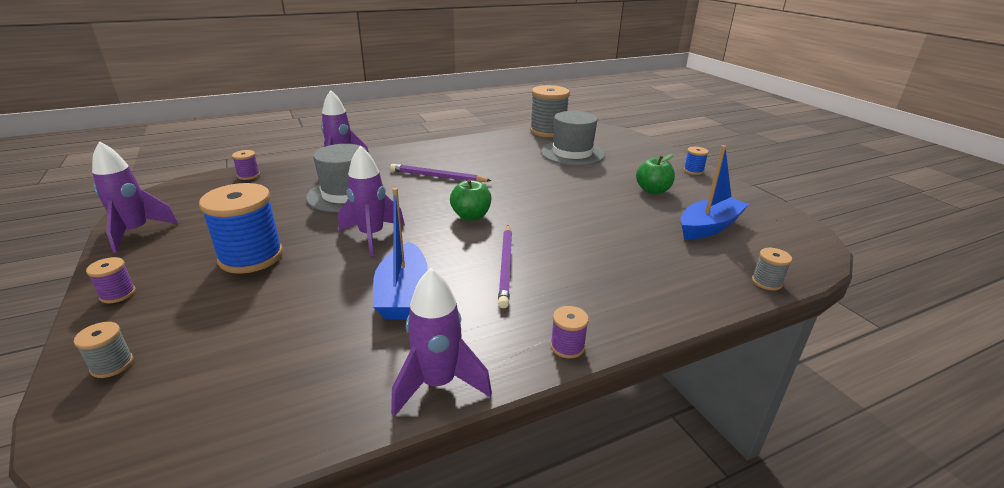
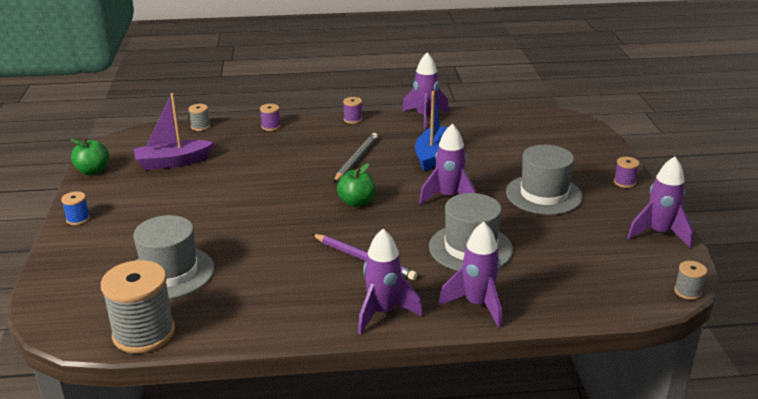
camera: 160 degrees left, 0 degrees up
grey spool [74,322,133,378] -> grey spool moved to [674,261,707,300]
blue spool [199,183,283,274] -> grey hat [506,145,583,215]
purple spool [232,150,260,180] -> purple spool moved to [260,104,280,131]
purple pencil [498,225,512,308] -> grey pencil [334,133,378,183]
green apple [636,154,675,194] -> green apple moved to [70,139,109,175]
blue boat [680,145,749,239] -> purple boat [134,93,214,170]
none -> purple rocket [358,229,423,334]

